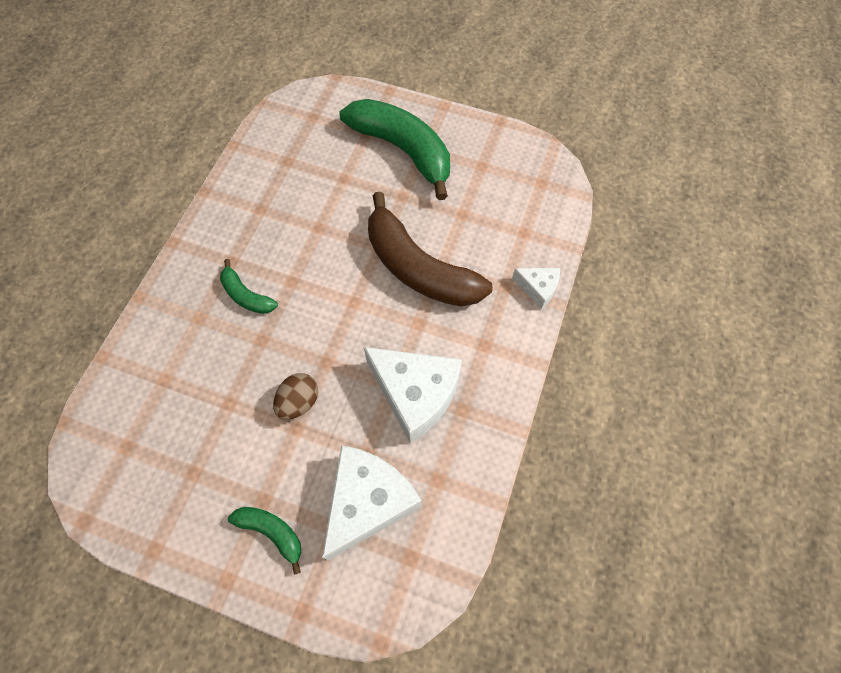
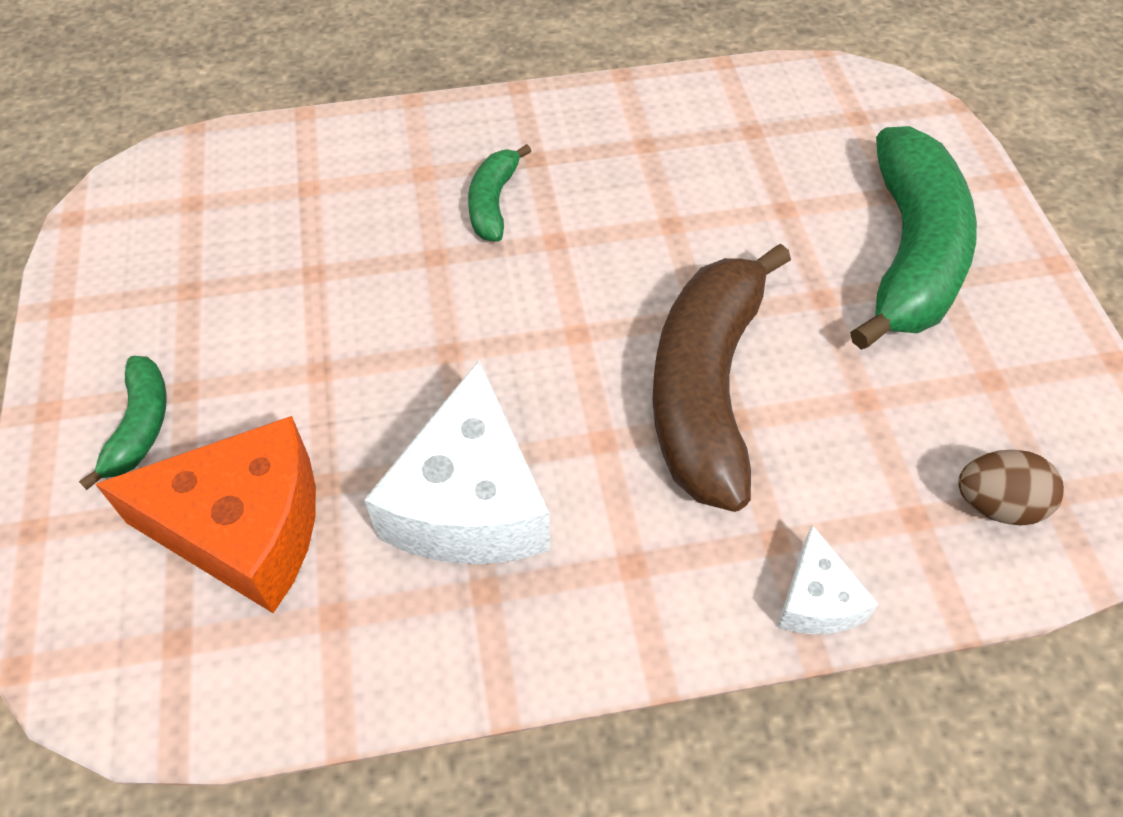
camera: 60 degrees right, 10 degrees down
brown egg [273,373,318,420] -> brown egg moved to [958,450,1064,526]
white cheese [322,445,422,560] -> orange cheese [95,416,316,613]

